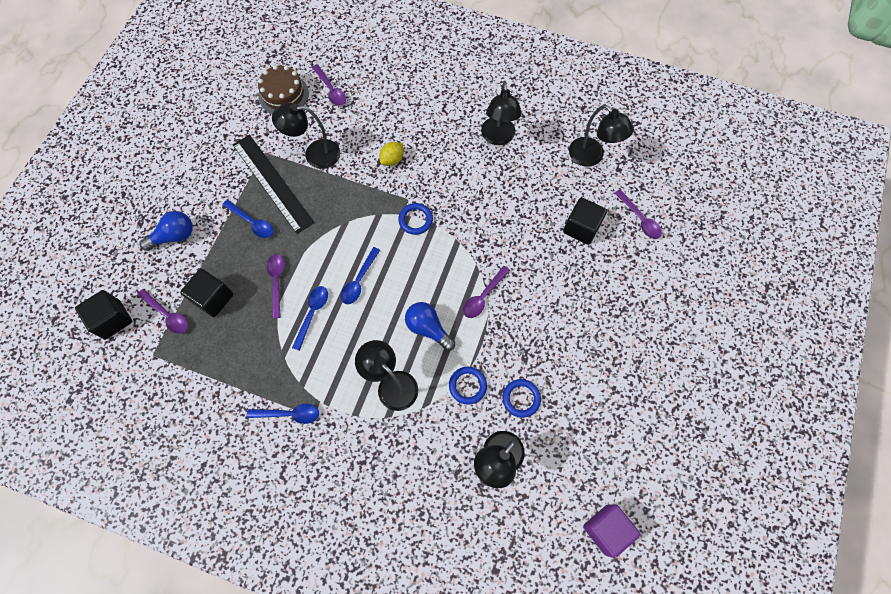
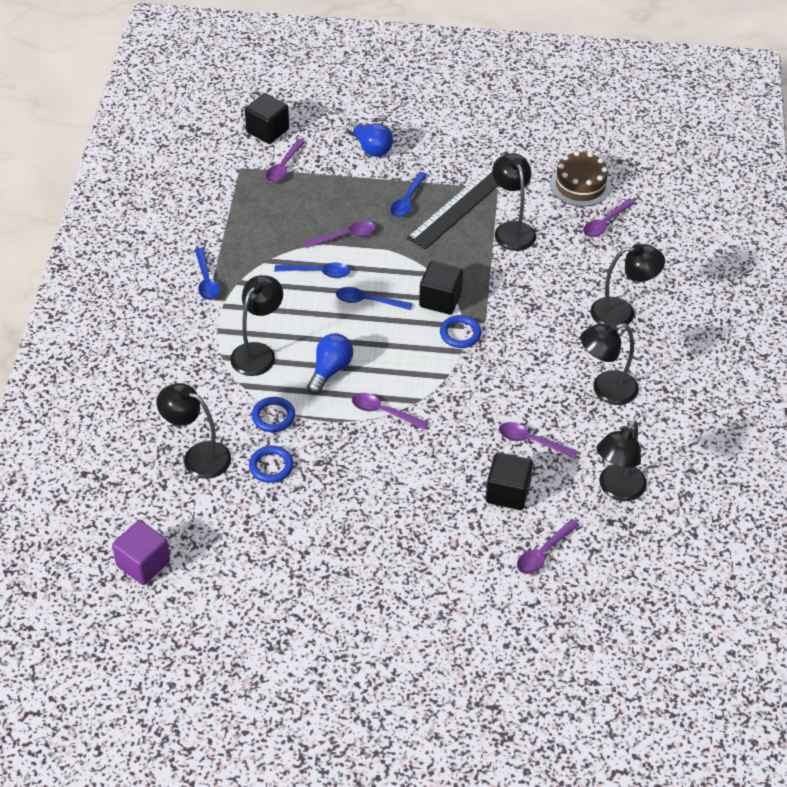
camera: 75 degrees right, 20 degrees down
black cube [180,269,234,317] -> black cube moved to [419,261,463,315]
yellow lemon [380,142,404,166] -> none
none -> purple spoon [499,422,579,458]
none -> black lamp [591,244,665,325]

